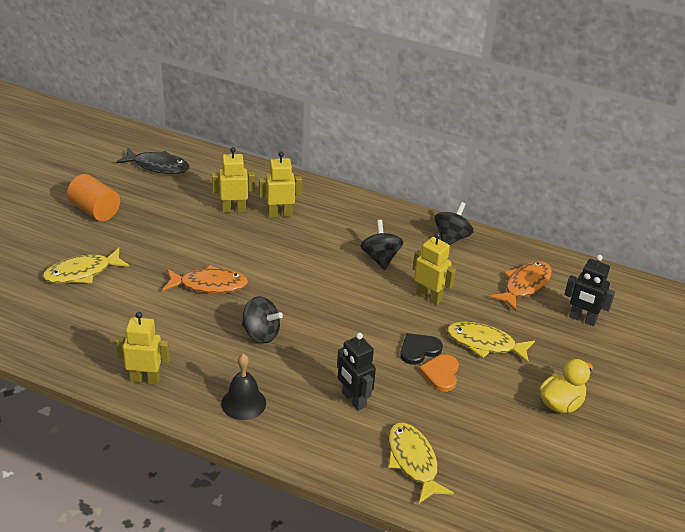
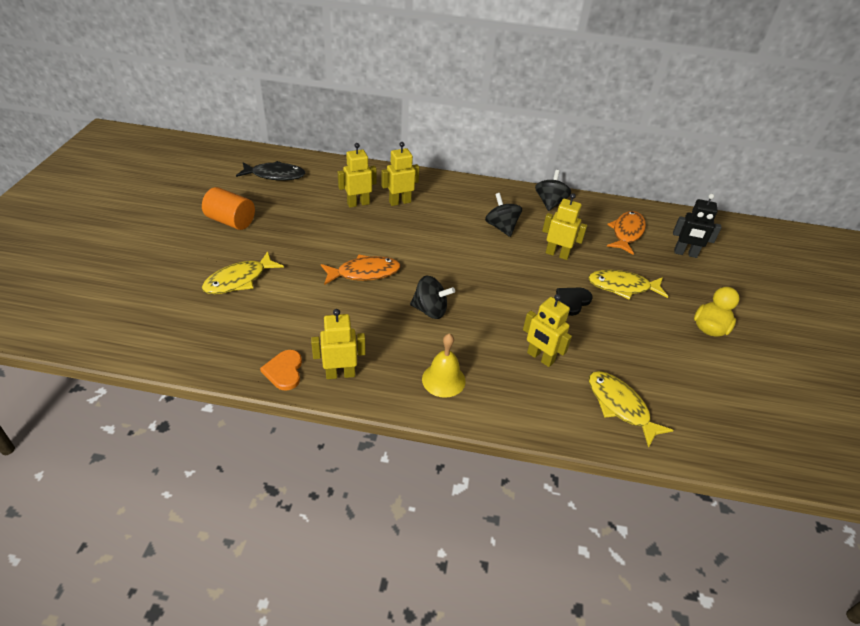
camera: 15 degrees left, 5 degrees up
black bell [221,354,266,420] -> yellow bell [422,333,466,398]
black robot [337,333,376,411] -> yellow robot [523,294,572,367]
orange heart [419,354,459,392] -> orange heart moved to [260,350,302,391]

